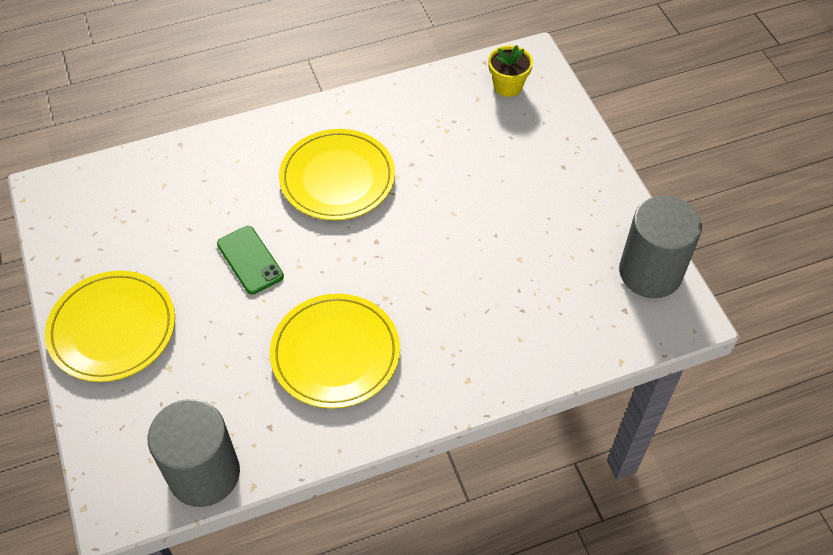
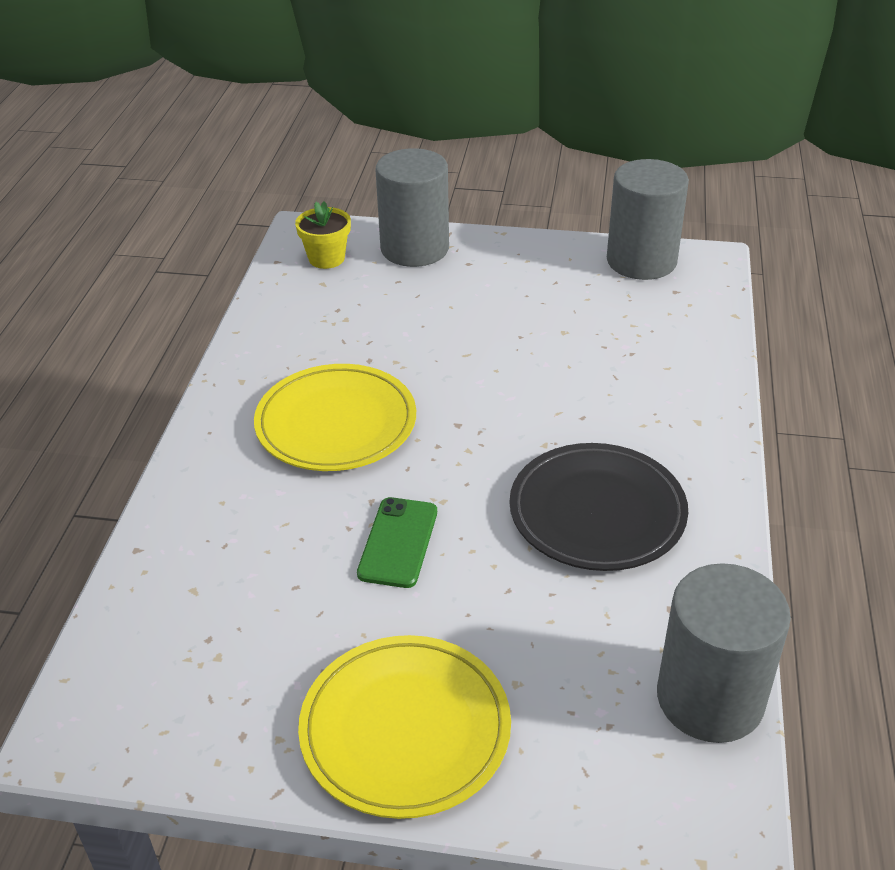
camera: 60 degrees left, 15 degrees down
green phone [217,226,284,294] -> green phone turned 75 degrees counterclockwise [357,497,437,588]
yellow plate [270,294,400,409] -> black plate [509,443,688,571]
none -> grey cylinder [375,148,449,267]

